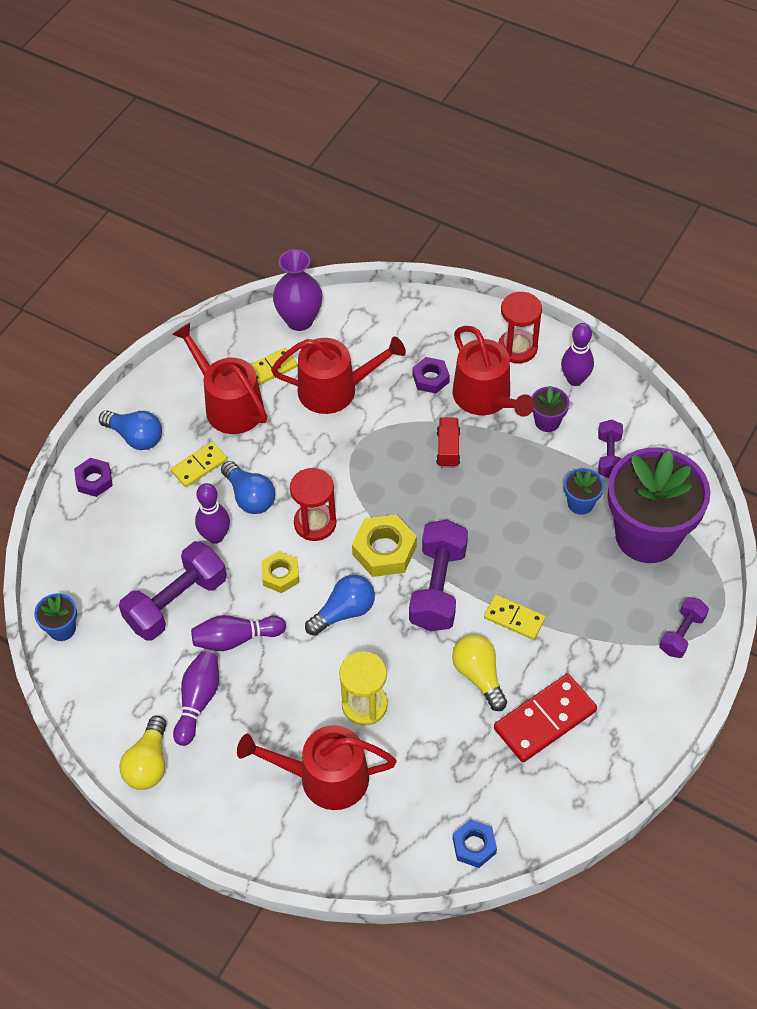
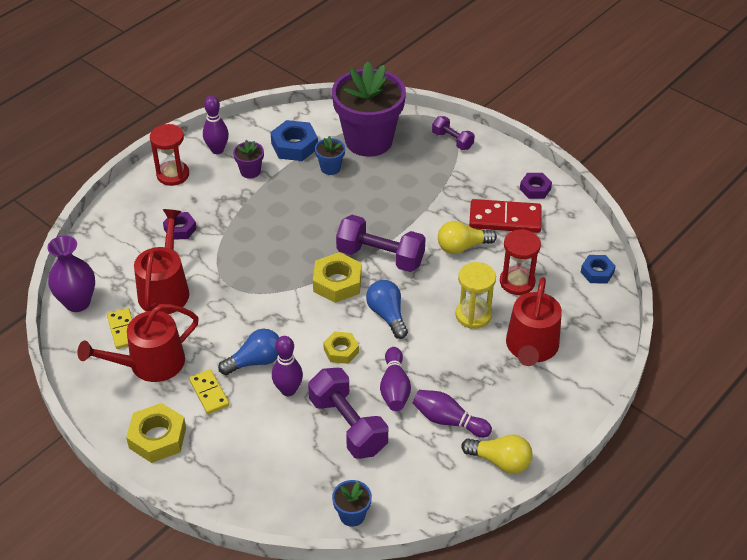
camera: 80 degrees left, 10 degrees down
purple nut [74,458,113,497] -> purple nut moved to [520,173,552,199]
blue light bulb [99,410,162,450] -> yellow nut [126,403,186,463]
red hourglass [290,468,337,541] -> red hourglass moved to [500,229,541,295]
red truck [436,417,460,468] -> none
red watering can [453,326,534,417] -> none
yellow domino [484,595,545,640] -> none
red domino [494,674,597,763] -> red domino turned 60 degrees counterclockwise [469,199,542,233]
purple dumbbell [598,420,623,478] -> blue nut [270,120,318,161]

